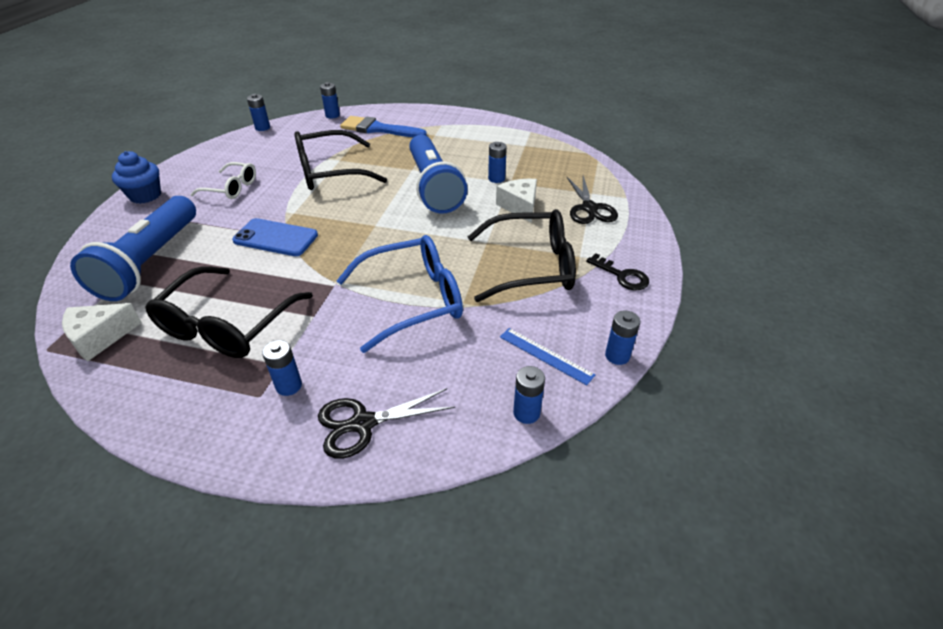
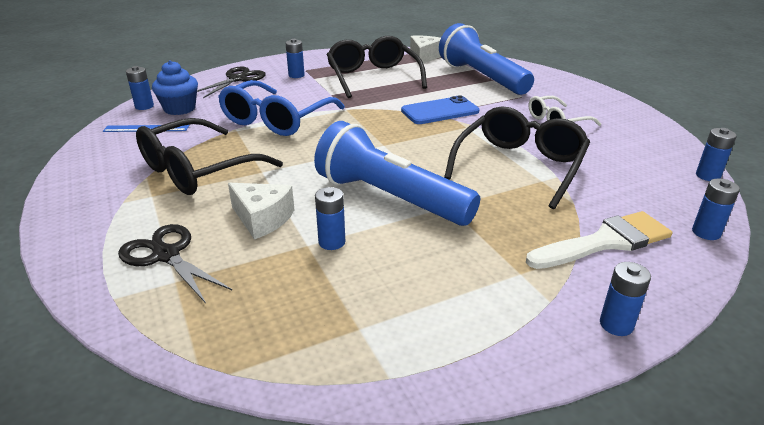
camera: 140 degrees right, 10 degrees down
blue cupcake [112,151,161,204] -> blue cupcake moved to [152,60,198,115]
blue brush [340,116,427,138] -> white brush [526,211,672,269]
black key [586,253,649,290] -> none
blue battery [605,311,640,365] -> blue battery moved to [600,262,651,336]

